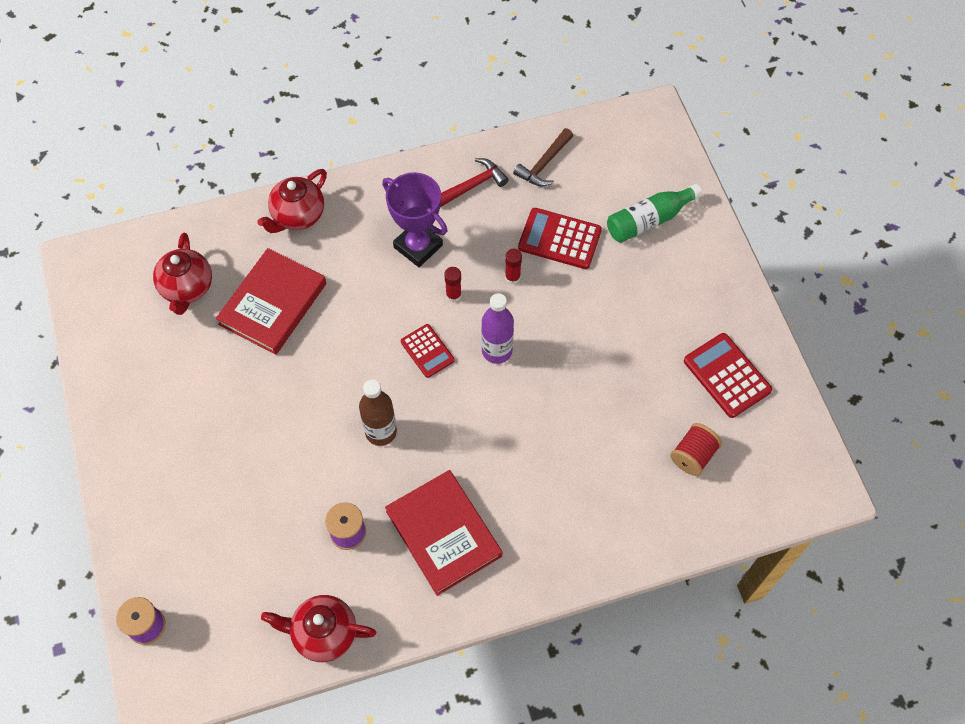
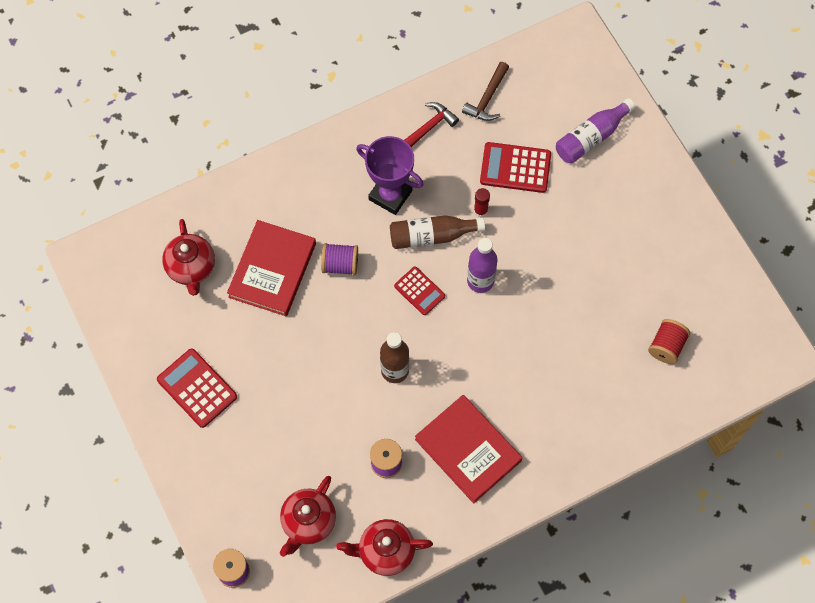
camera: 10 degrees left, 5 degrees up
red teapot [257,169,327,233] -> red teapot moved to [280,476,336,557]
red glue stick [444,267,462,302] -> brown bottle [390,215,485,249]
green bottle [607,184,702,243] -> purple bottle [556,98,636,164]
red calculator [684,333,772,418] -> red calculator moved to [157,348,237,428]
none -> purple spool [321,243,358,275]

